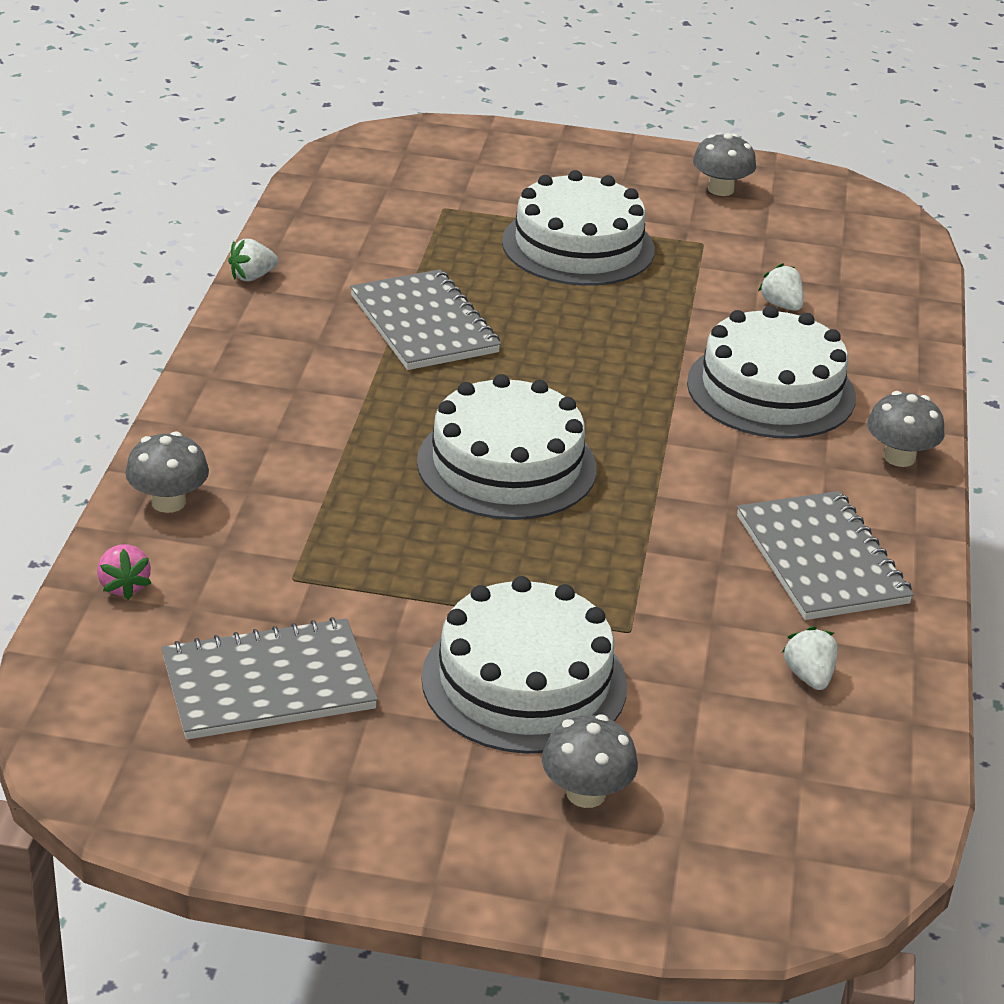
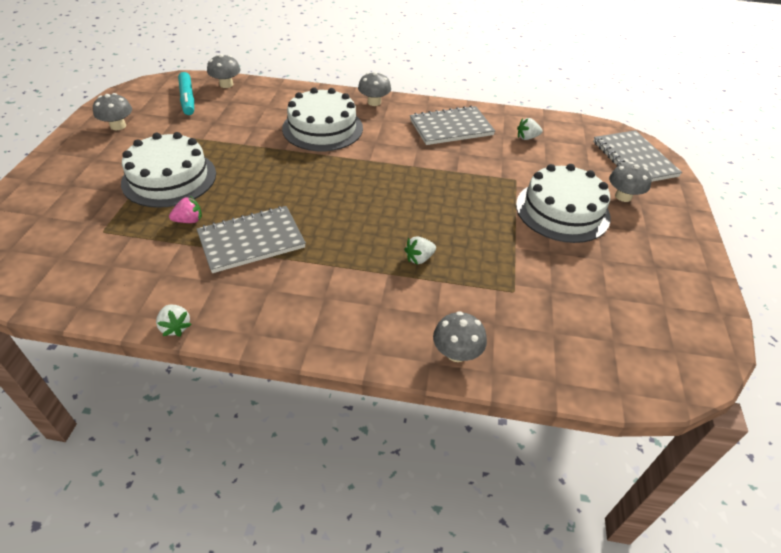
camera: 90 degrees left, 10 degrees up
pink strawberry [97,545,151,600] -> pink strawberry moved to [169,196,202,223]
grey notebook [162,617,378,740] -> grey notebook moved to [593,130,682,182]
white cake [417,374,597,520] -> none
white strawberry [758,263,804,311] -> white strawberry moved to [404,236,436,265]
none -> turquoise marker [178,72,194,115]
none -> grey mushroom [207,54,240,88]

